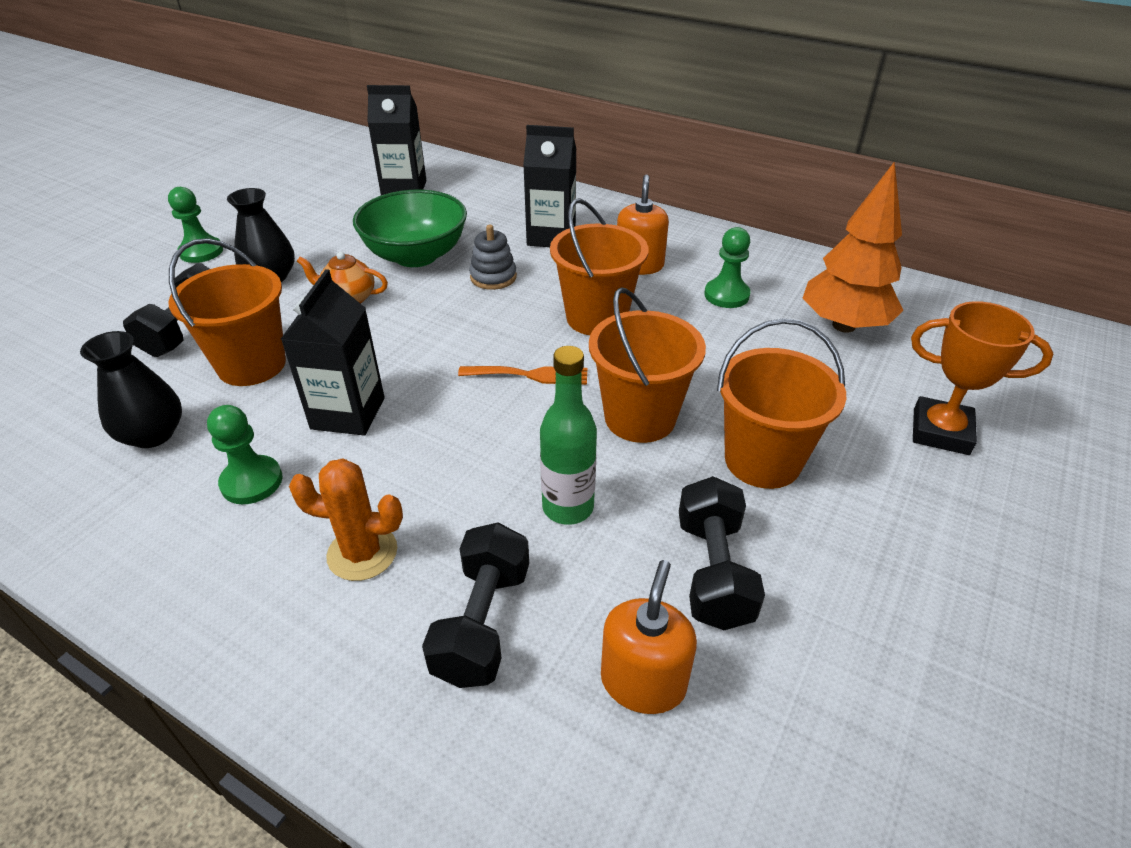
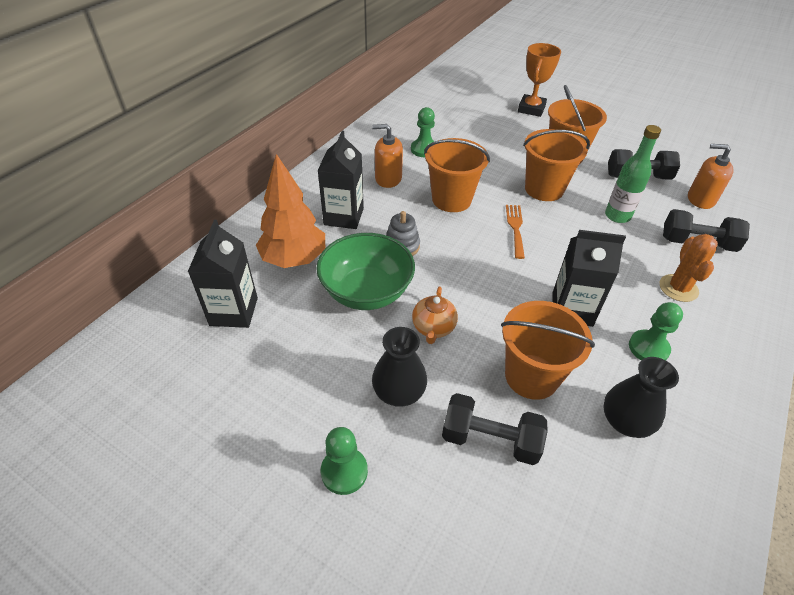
camera: 90 degrees left, 5 degrees up
orange tree [803,161,904,333] -> orange tree moved to [256,154,325,268]

